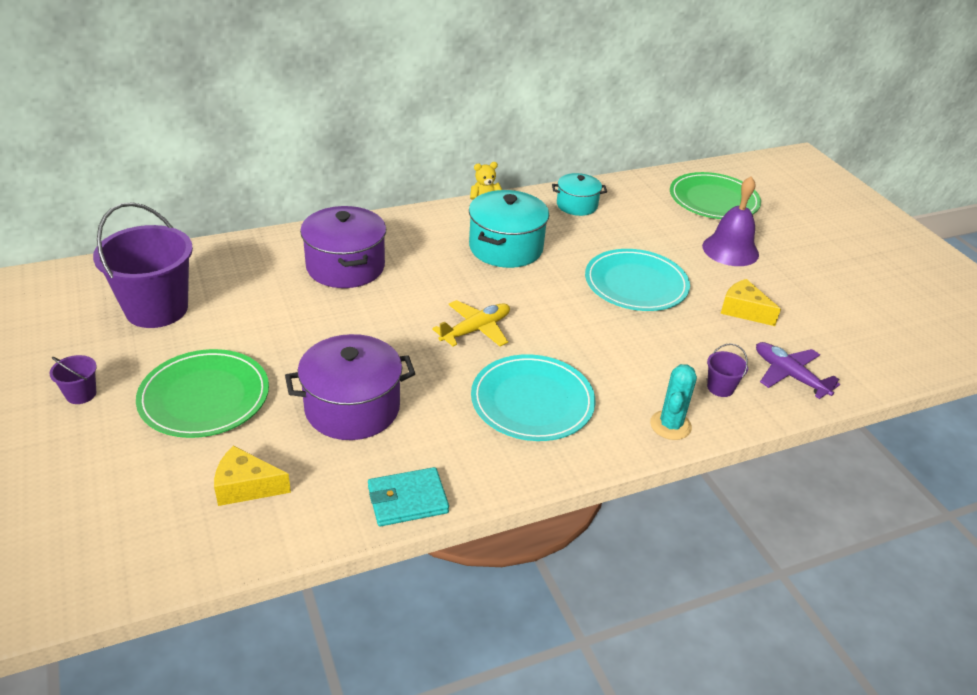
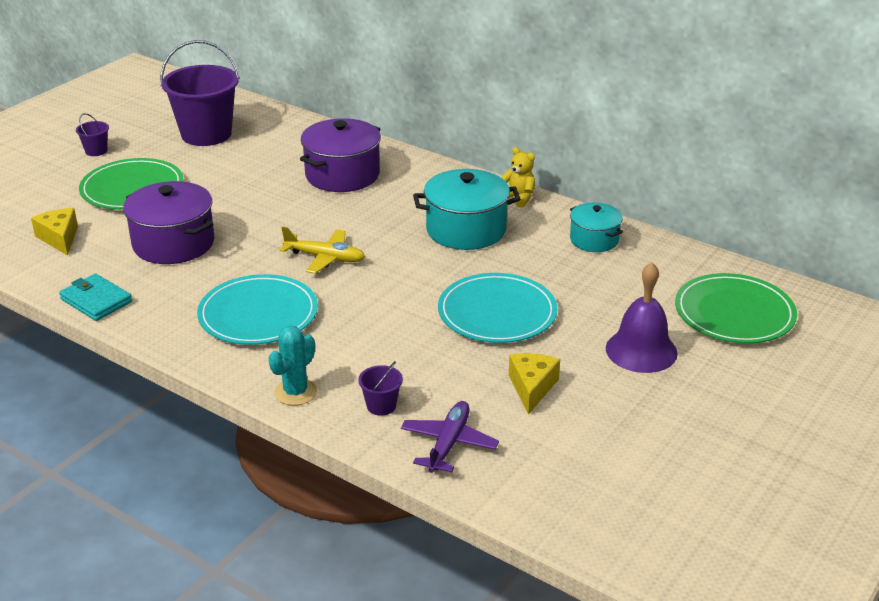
camera: 60 degrees right, 5 degrees down
turquoise cactus [650,364,697,440] -> turquoise cactus turned 45 degrees counterclockwise [268,325,317,406]

